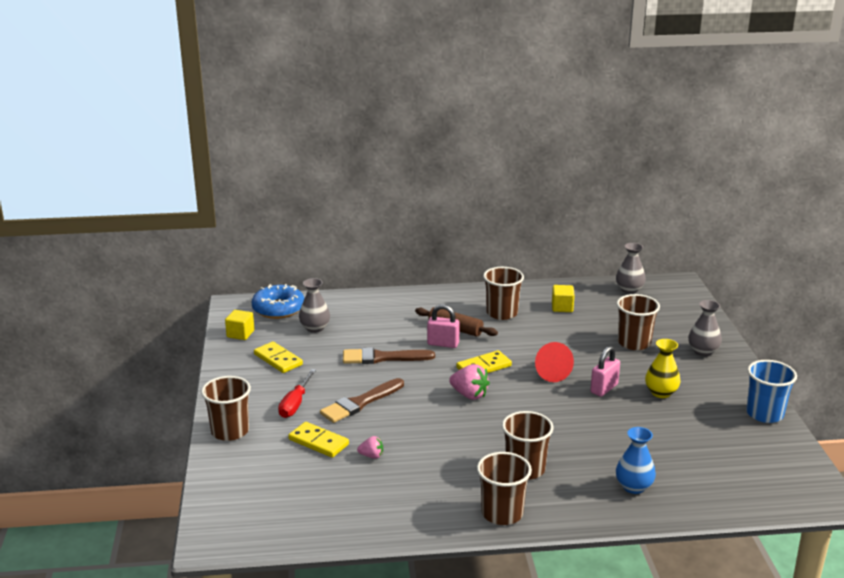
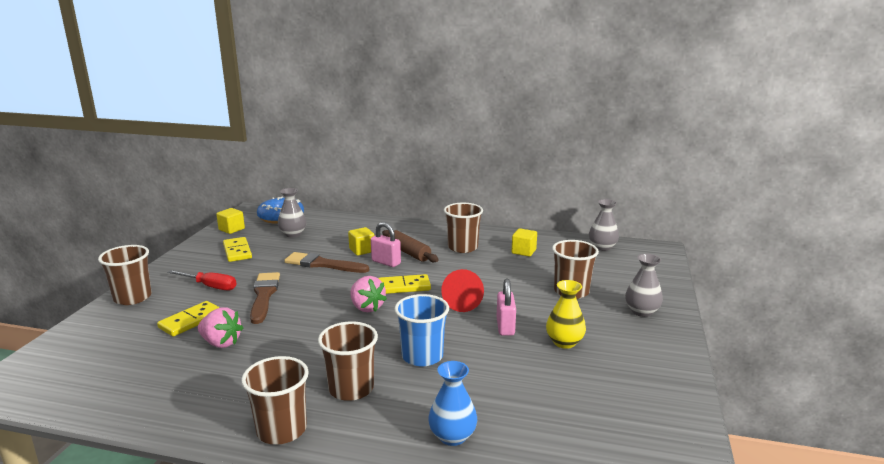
camera: 20 degrees right, 5 degrees down
red screwdriver [278,369,316,418] -> red screwdriver turned 105 degrees counterclockwise [167,270,236,290]
yellow domino [288,422,349,458] -> yellow domino turned 75 degrees clockwise [157,301,220,337]
brown brush [320,378,404,423] -> brown brush turned 105 degrees clockwise [250,272,280,324]
pink strawberry [357,436,383,459] -> pink strawberry [198,307,243,348], size x1.71
pink padlock [590,346,620,397] -> pink padlock turned 60 degrees counterclockwise [497,279,516,336]
blue cup [746,360,797,423] -> blue cup moved to [394,294,449,366]
none -> yellow cube [348,227,374,256]

